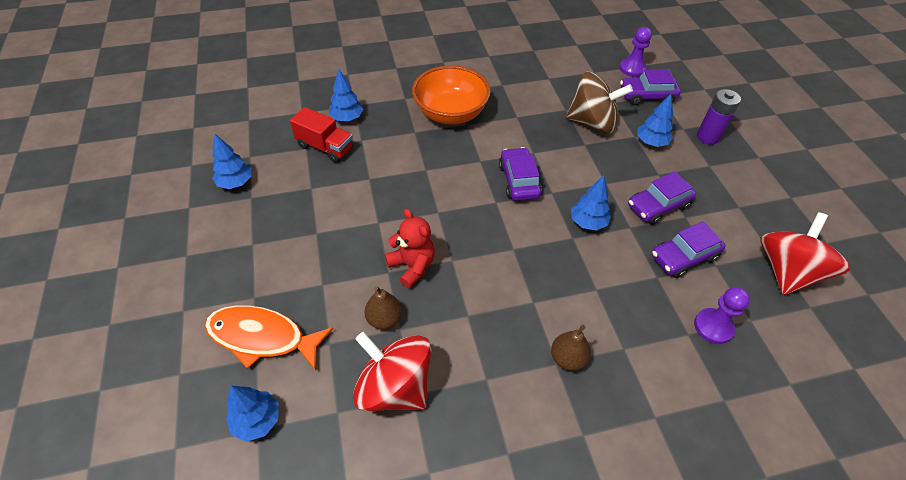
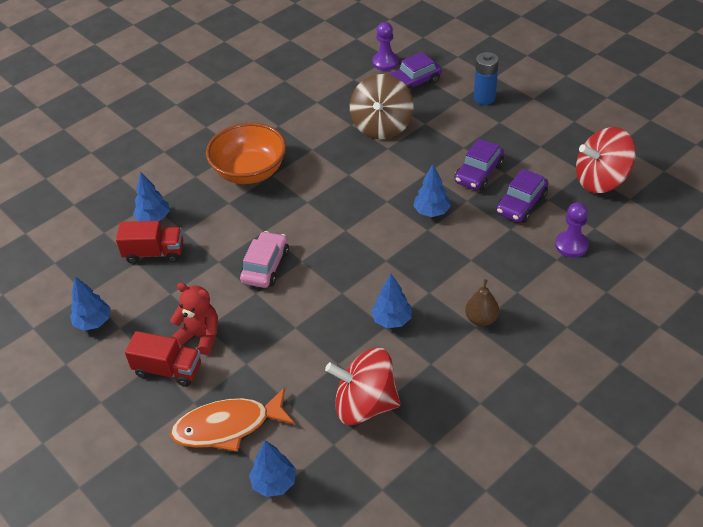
camera: 25 degrees left, 5 degrees down
brown pear [364,286,402,330] -> none
red teddy bear [385,209,435,288] -> red teddy bear moved to [170,283,218,355]
purple car [499,147,542,201] -> none
brown spinning top [566,72,633,134] -> brown spinning top turned 120 degrees clockwise [350,74,414,139]
blue tree [637,94,673,147] -> blue tree moved to [371,273,412,328]
purple battery [697,89,741,145] -> blue battery [474,52,499,105]
red spinning top [761,212,850,295] -> red spinning top turned 105 degrees counterclockwise [576,127,636,193]
none -> red truck [125,331,201,387]
none -> pink car [240,231,289,288]

